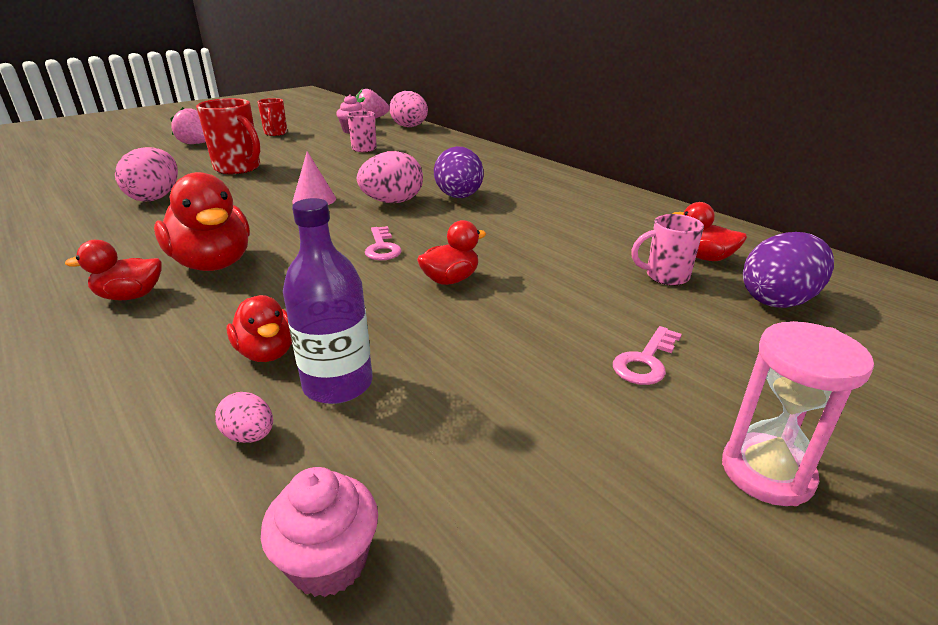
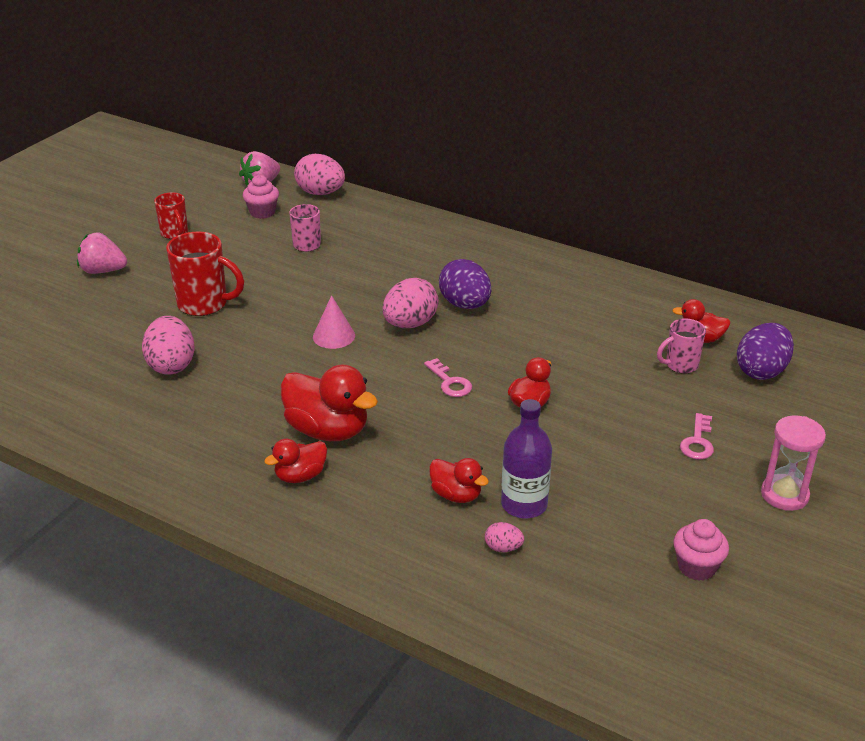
camera: 20 degrees left, 5 degrees up
pink cupcake [261,467,378,597] -> pink cupcake moved to [673,519,729,581]

